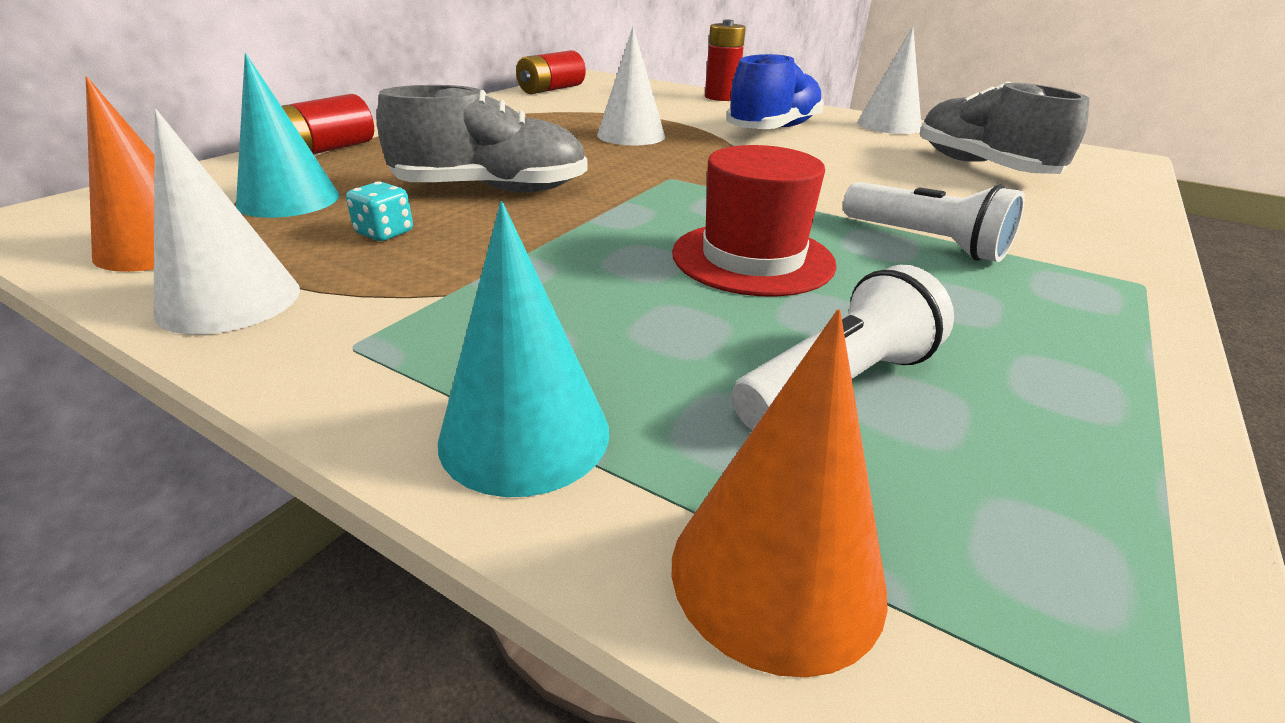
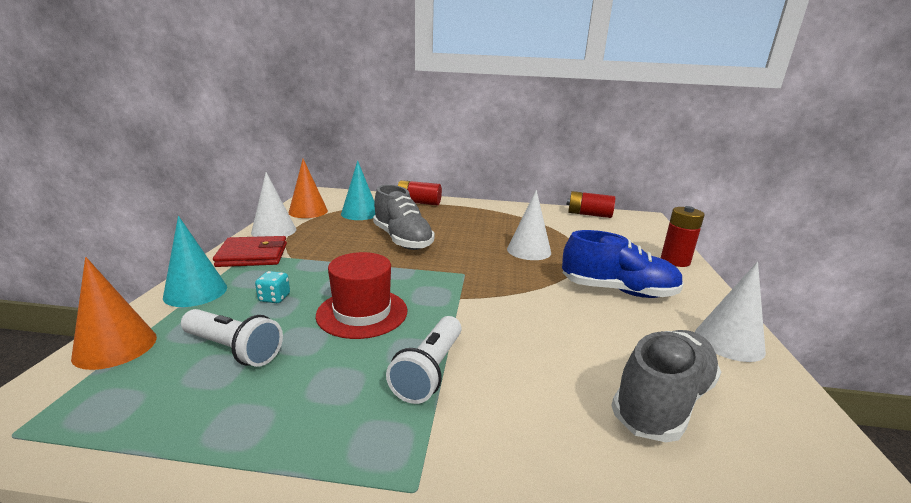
camera: 65 degrees right, 10 degrees down
turquoise dice [346,181,413,241] -> turquoise dice moved to [255,271,290,303]
none -> red wallet [213,236,287,267]

